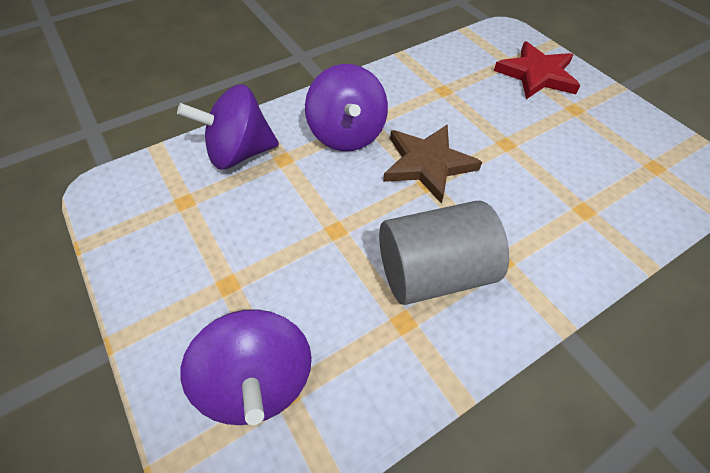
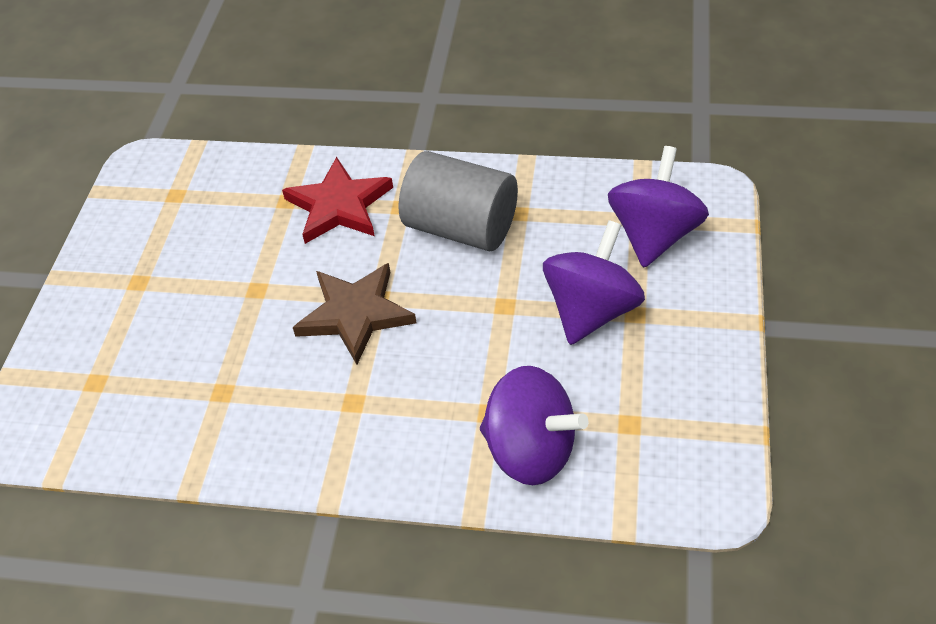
camera: 135 degrees left, 5 degrees down
purple spinning top [305,64,388,151] -> purple spinning top moved to [543,220,645,345]
red star [494,41,580,99] -> red star moved to [282,157,393,244]

